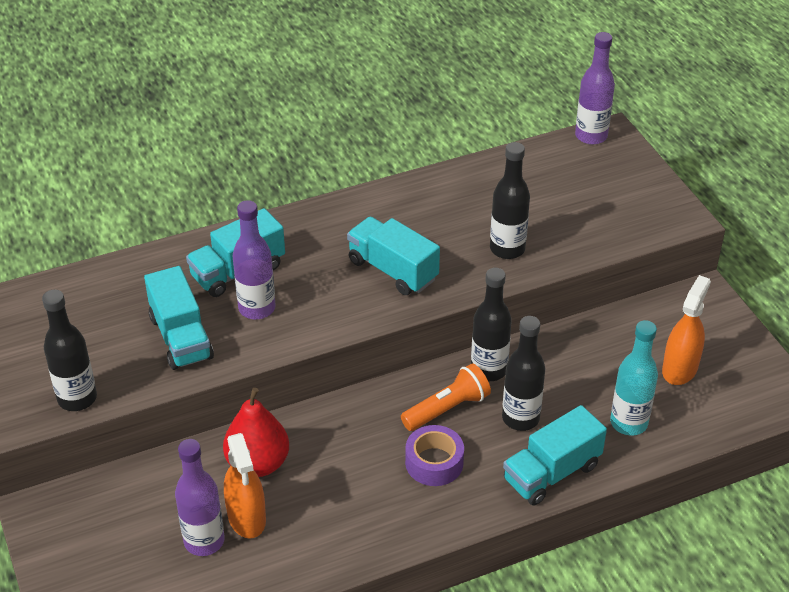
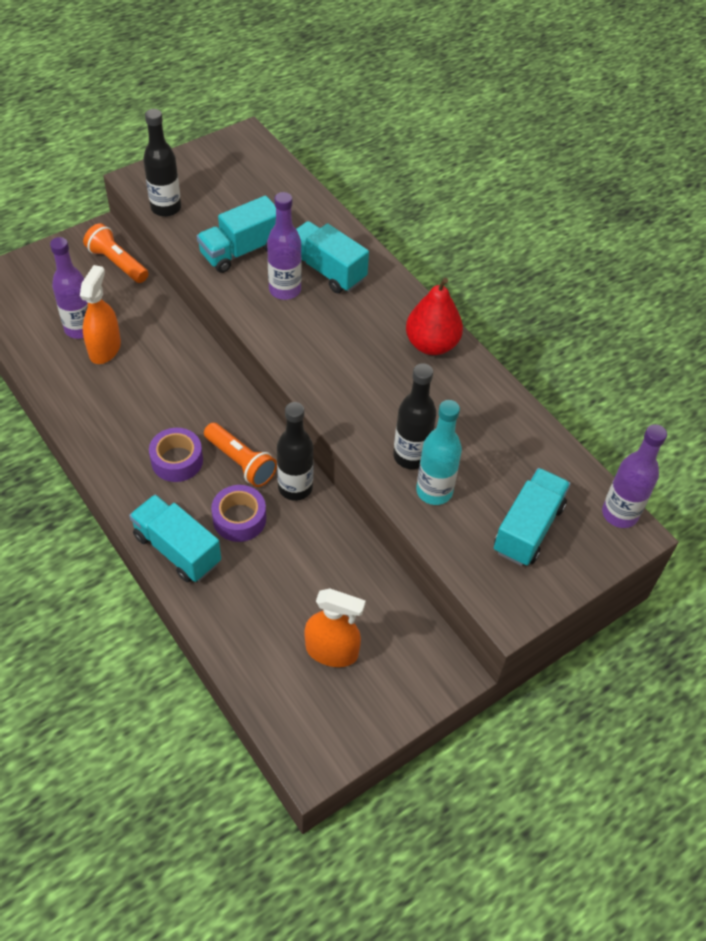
camera: 75 degrees right, 10 degrees up
red pear [223,388,289,477] -> red pear moved to [406,278,463,355]
orange spray bottle [224,433,266,539] -> orange spray bottle turned 135 degrees clockwise [80,265,121,364]
turquoise truck [347,217,440,295] -> turquoise truck moved to [494,468,570,566]
black bottle [502,316,545,431] -> purple tape [211,485,266,542]
turquoise bottle [610,320,658,436] -> turquoise bottle moved to [416,400,462,505]
none -> orange flashlight [83,223,149,283]

